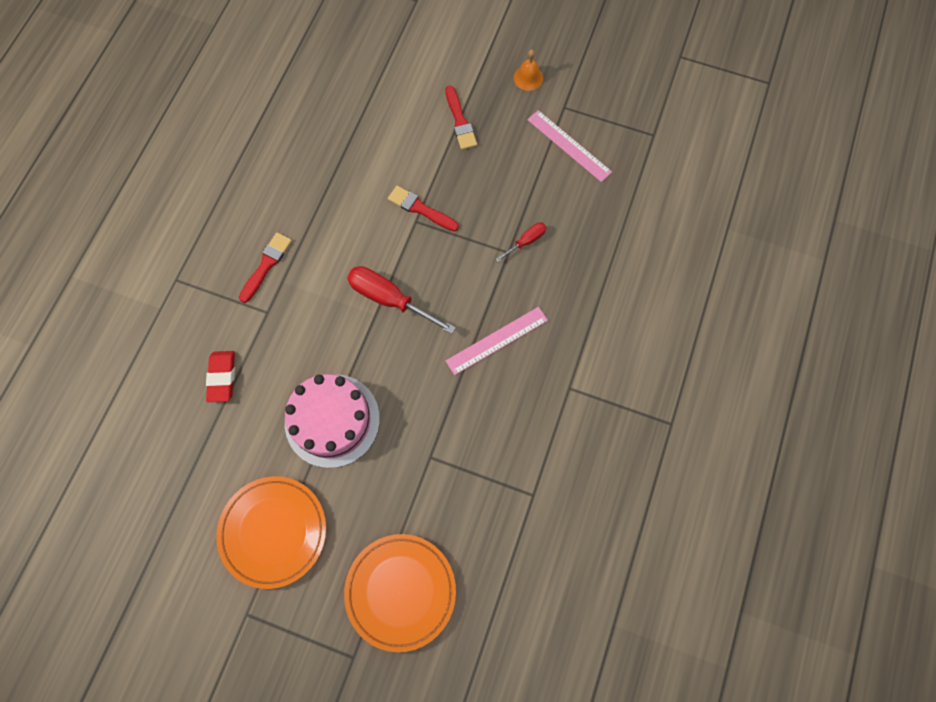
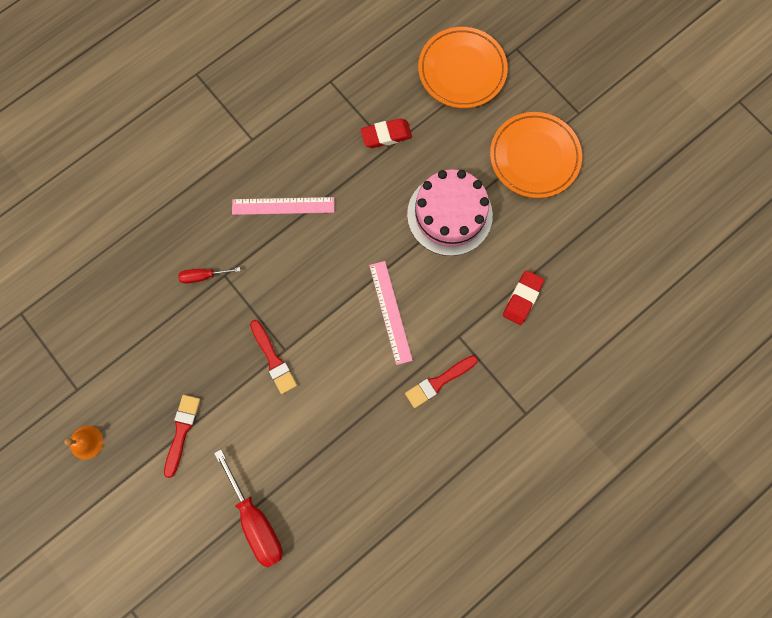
camera: 150 degrees left, 5 degrees up
red screwdriver [347,266,456,334] -> red screwdriver moved to [214,449,282,568]
pink ruler [527,110,612,182] -> pink ruler moved to [369,261,413,365]
none -> red eraser [361,118,412,148]

